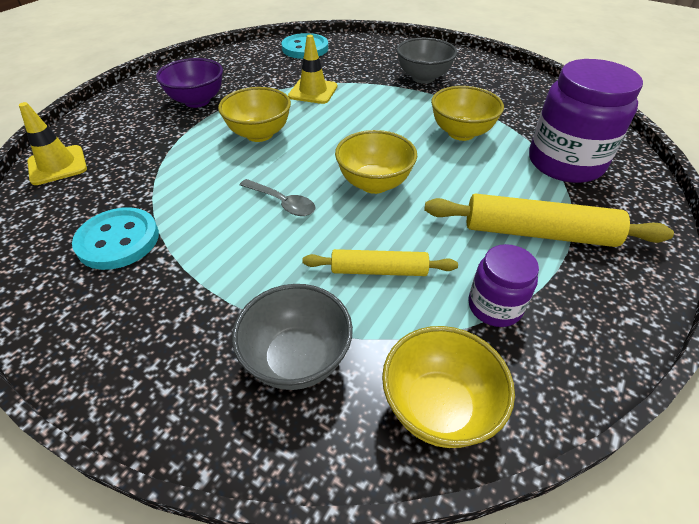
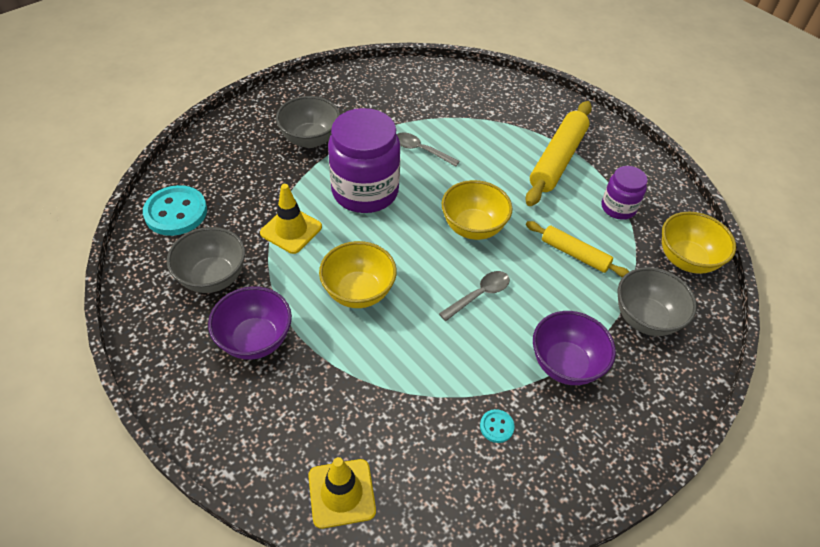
camera: 75 degrees left, 5 degrees up
turquoise button [72,207,159,270] -> turquoise button [480,409,515,443], size x0.46
yellow rolling pin [302,249,458,276] -> yellow rolling pin turned 75 degrees counterclockwise [526,221,629,278]
yellow bowl [431,86,504,141] -> grey spoon [397,133,460,167]
purple jar [529,59,643,183] -> purple jar moved to [328,108,400,213]
none -> grey bowl [167,227,245,293]
none -> purple bowl [533,311,616,385]

